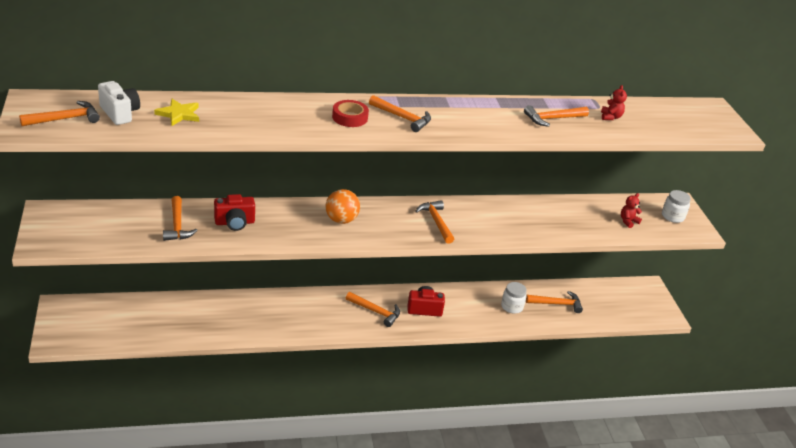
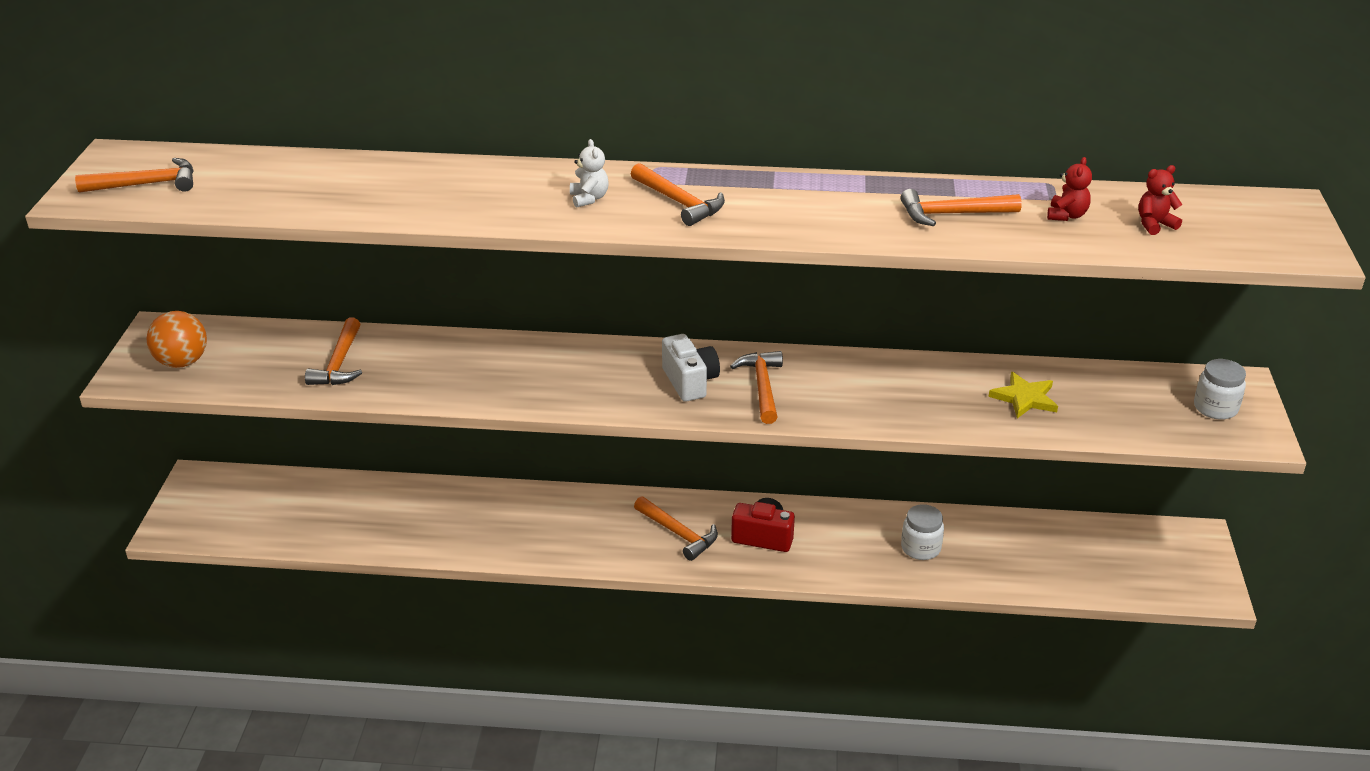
camera: 20 degrees right, 0 degrees up
white camera [98,81,140,125] -> white camera moved to [662,334,720,402]
yellow star [154,99,199,126] -> yellow star moved to [988,372,1058,418]
red camera [214,194,255,231] -> none
orange ball [326,189,360,224] -> orange ball moved to [146,311,207,368]
red tape [332,100,369,127] -> white teddy bear [570,139,609,208]
orange hammer [526,291,583,313] -> none
red teddy bear [621,193,642,228] -> red teddy bear moved to [1138,165,1183,235]

